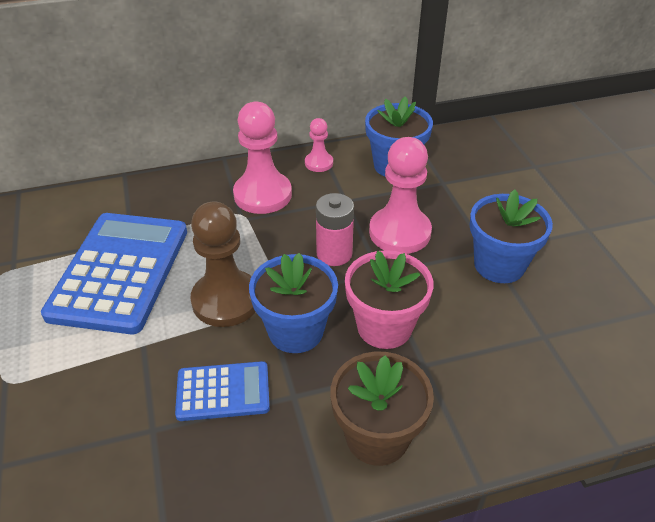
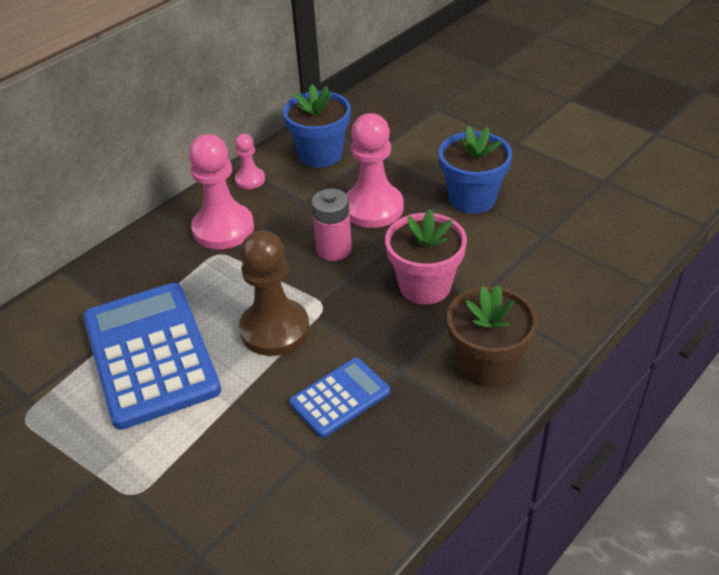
camera: 30 degrees left, 0 degrees up
blue flower pot [249,253,338,353] -> none

